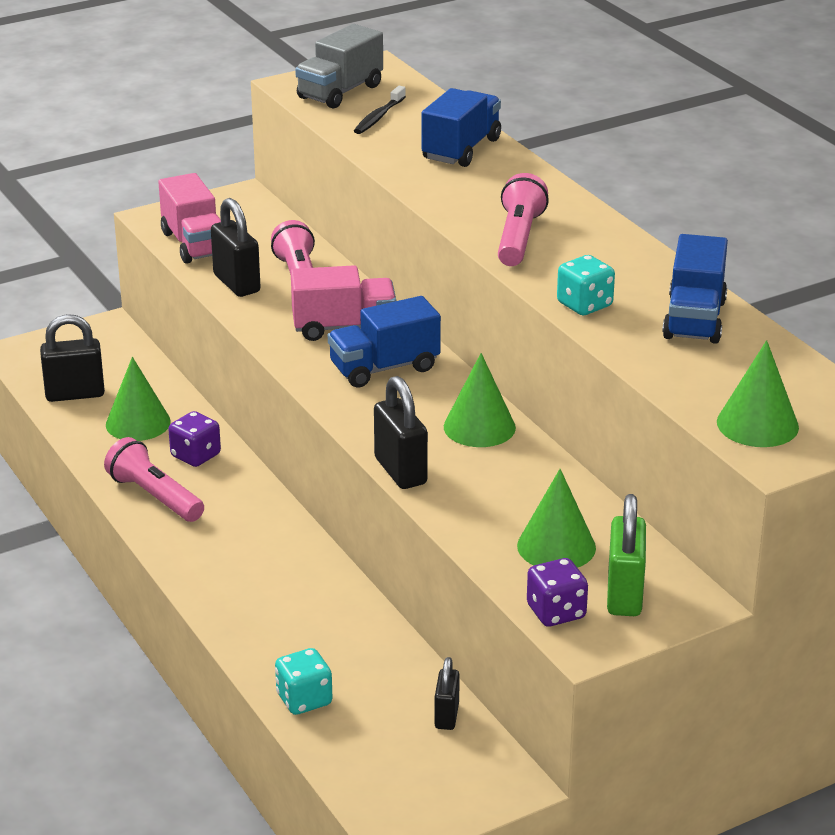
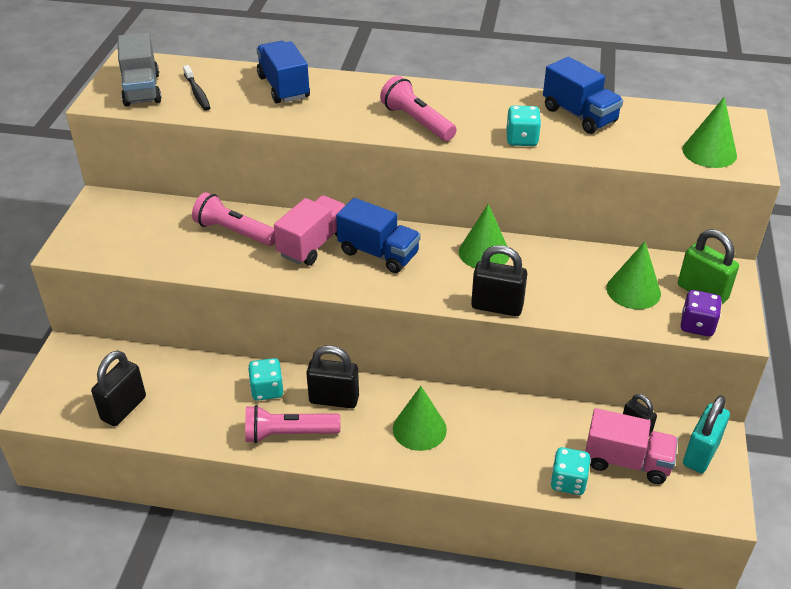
camera: 50 degrees left, 10 degrees up
green cone [106,357,171,441] -> green cone moved to [393,386,447,451]
pink truck [158,173,221,264] -> pink truck moved to [585,408,678,484]
purple dice [168,411,221,467] -> turquoise dice [248,358,283,401]
black padlock [211,198,260,297] -> black padlock moved to [306,345,359,409]
blue truck [328,296,441,388] -> blue truck turned 75 degrees counterclockwise [336,198,421,273]
none -> turquoise padlock [683,395,730,473]

